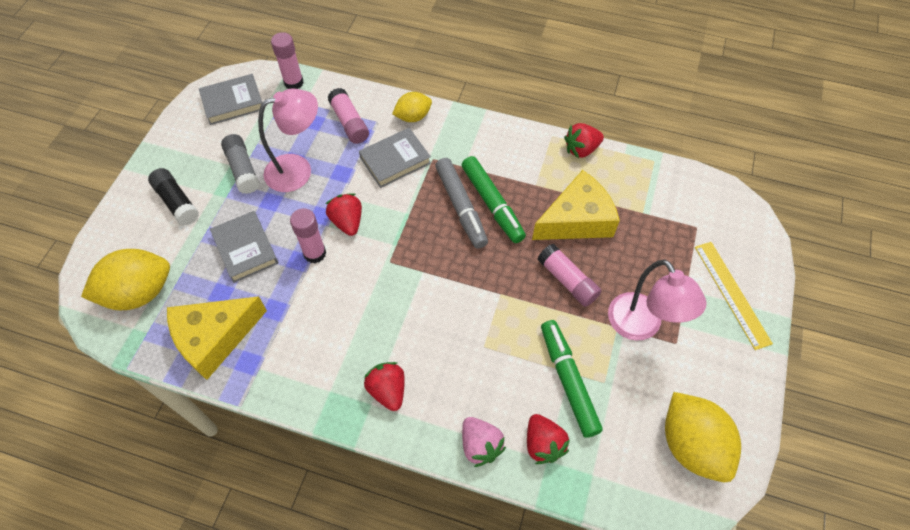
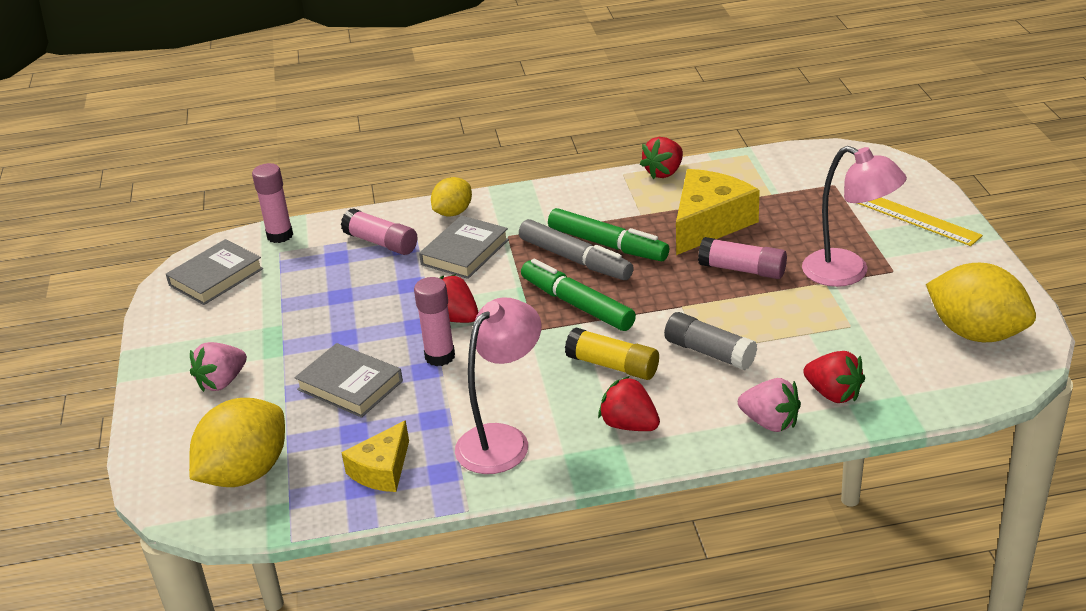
camera: 25 degrees left, 25 degrees down
black glue stick [148,168,199,226] -> pink strawberry [190,342,247,392]
yellow cheese [167,296,267,380] -> yellow cheese [341,420,409,492], size x0.61
grey glue stick [221,134,260,194] -> grey glue stick moved to [664,312,757,370]
pink lamp [258,89,318,192] -> pink lamp moved to [455,297,542,474]
green marker [541,320,603,438] -> green marker moved to [521,259,636,331]
none -> yellow glue stick [565,327,659,380]

